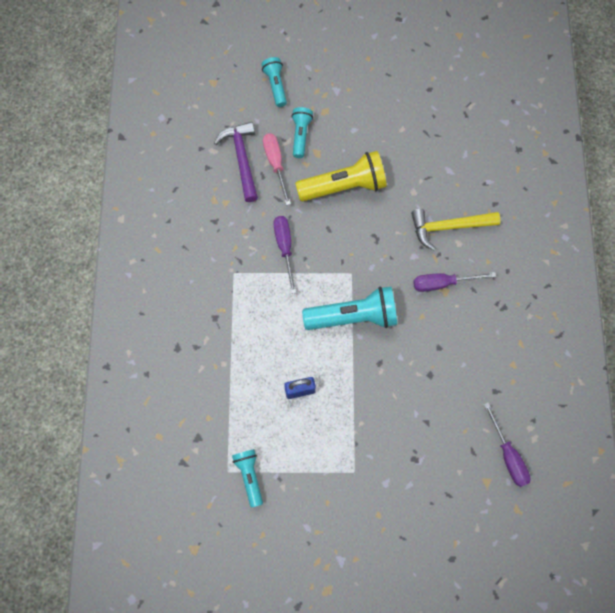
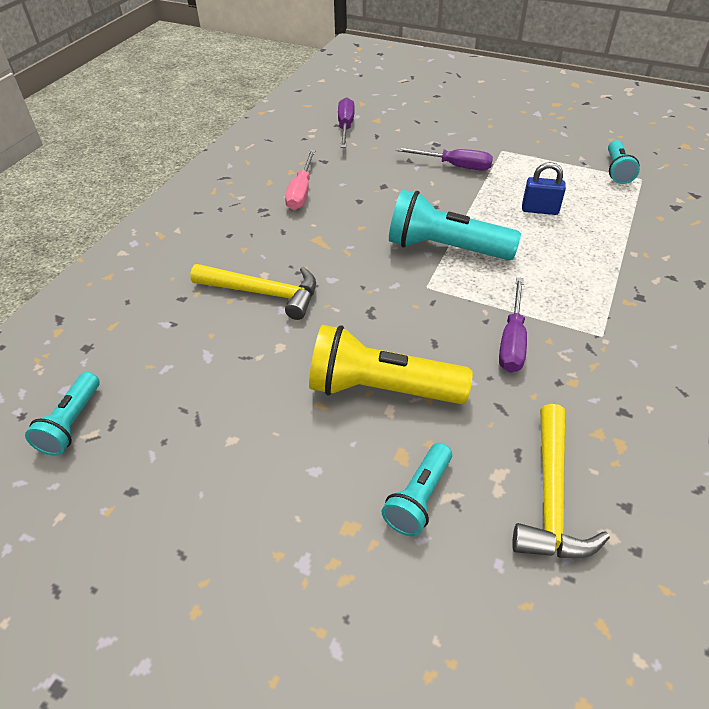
camera: 155 degrees left, 25 degrees down
purple hammer [214,122,258,202] -> yellow hammer [512,404,610,558]
turquoise flashlight [261,57,287,107] -> turquoise flashlight moved to [25,372,100,456]
pink screwdriver [263,133,291,205] -> pink screwdriver moved to [285,150,316,210]
purple screwdriver [413,272,496,292] -> purple screwdriver moved to [396,147,493,171]

